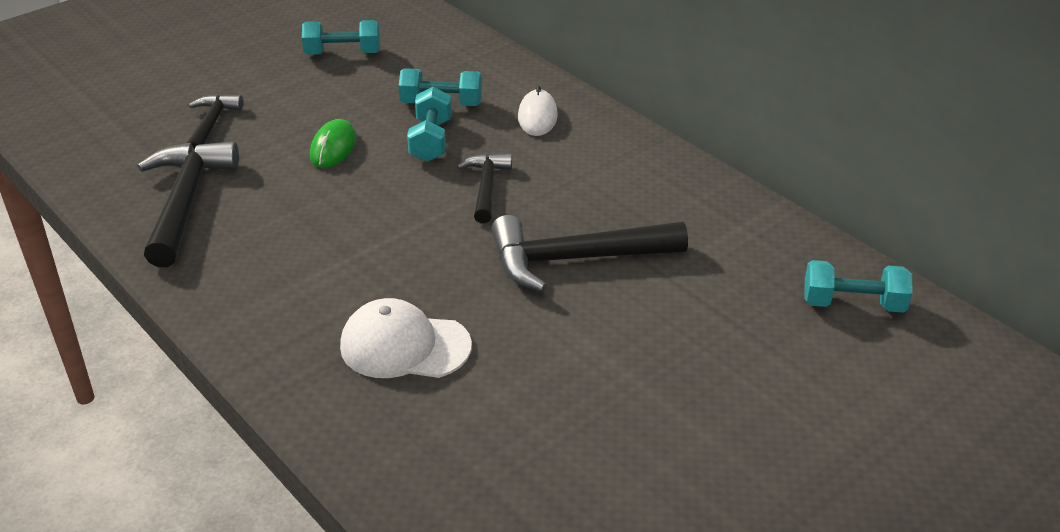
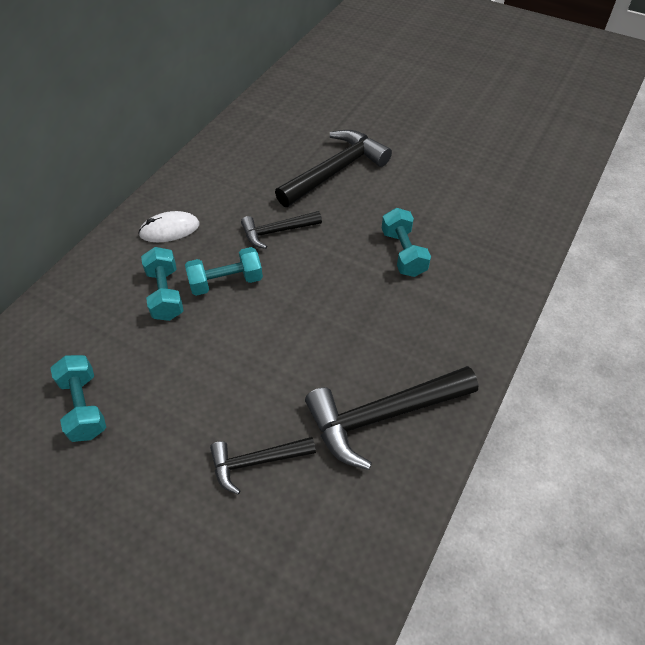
camera: 110 degrees left, 15 degrees up
green mouse [310,119,356,168] -> none
white cap [340,298,472,378] -> none
black hammer [491,215,688,292] -> black hammer turned 105 degrees counterclockwise [275,130,392,207]
turquoise dumbbell [804,260,912,313] -> turquoise dumbbell moved to [382,208,431,277]

